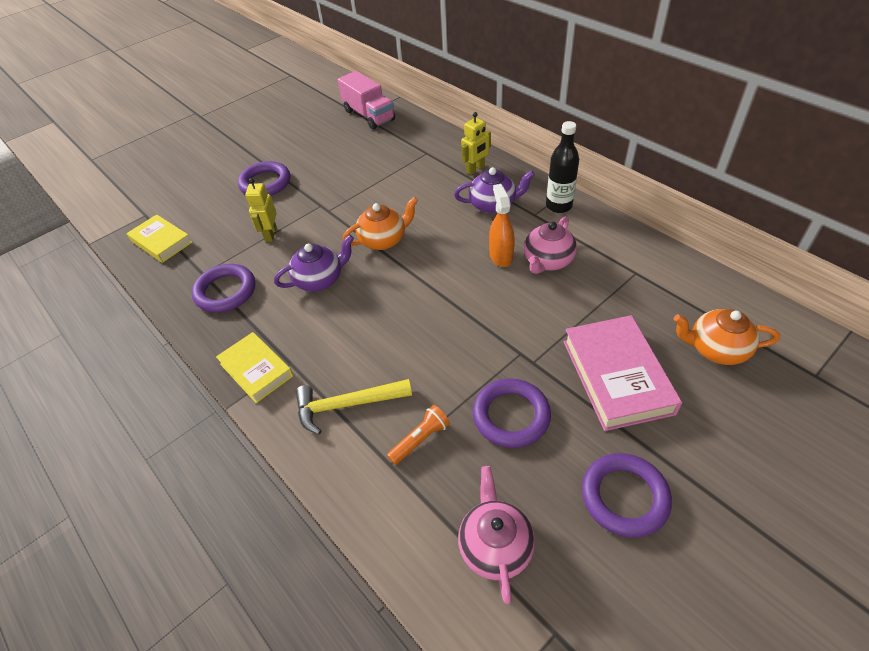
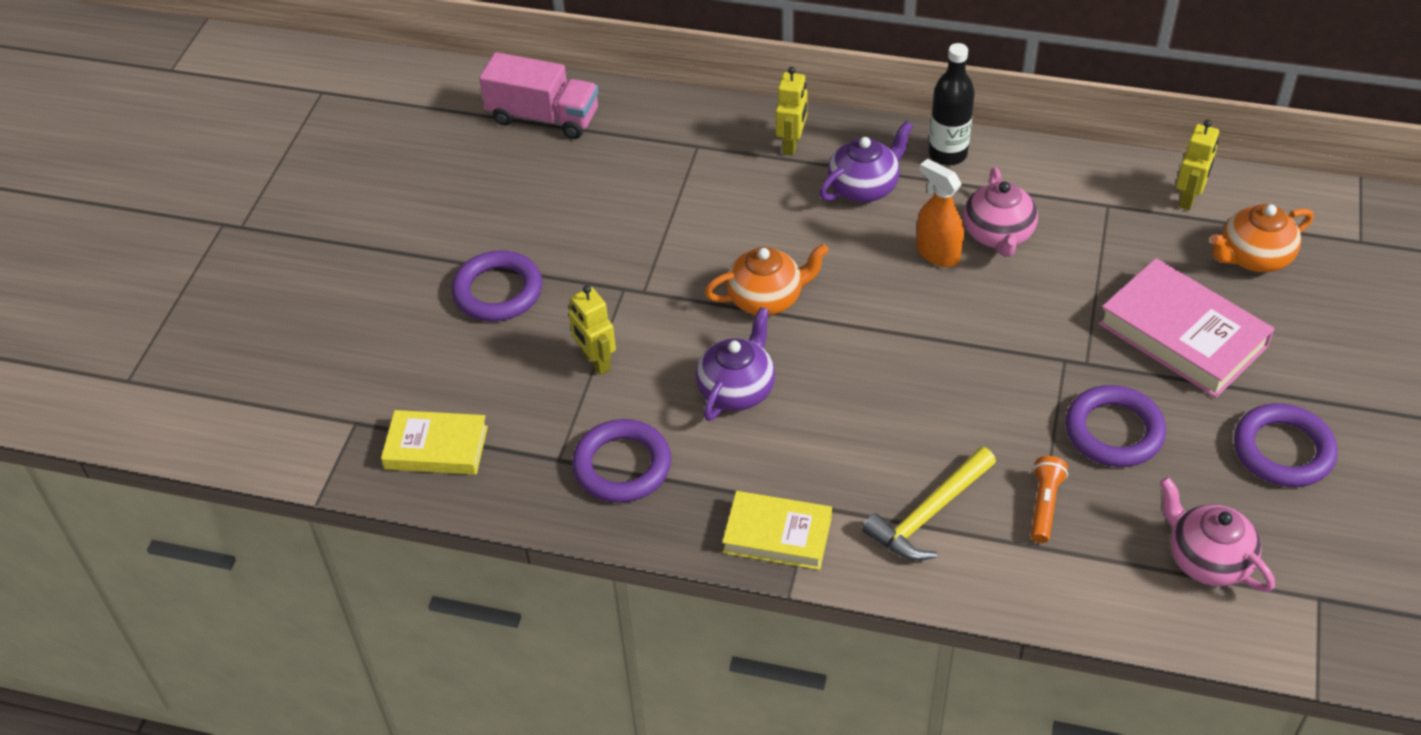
camera: 35 degrees left, 0 degrees up
orange teapot [343,197,418,250] -> orange teapot turned 45 degrees clockwise [705,244,829,316]
none -> yellow robot [1176,120,1219,210]

